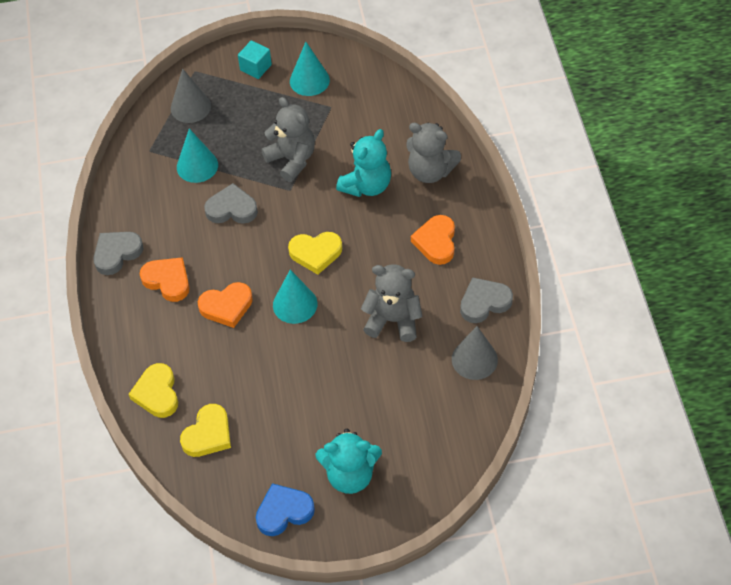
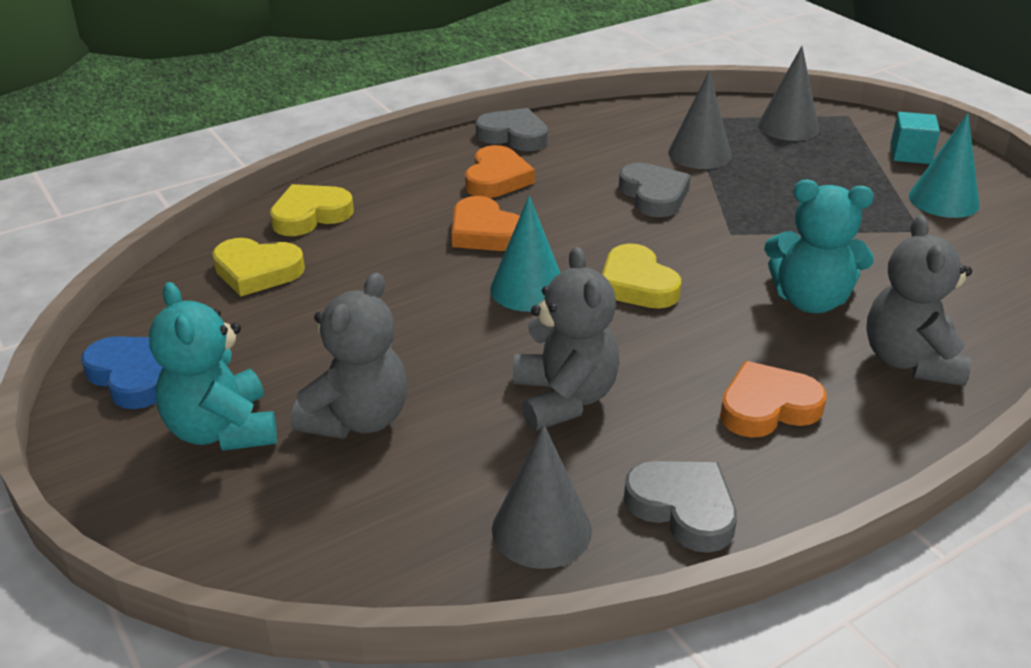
camera: 65 degrees right, 20 degrees down
turquoise cone [177,129,218,183] -> grey cone [668,70,732,169]
grey teddy bear [261,97,315,182] -> grey teddy bear moved to [291,272,408,439]

